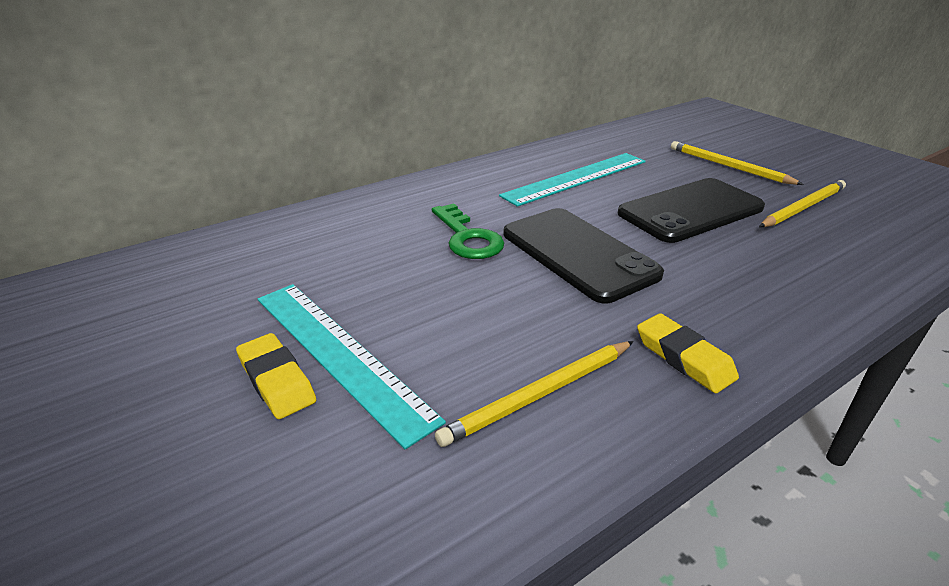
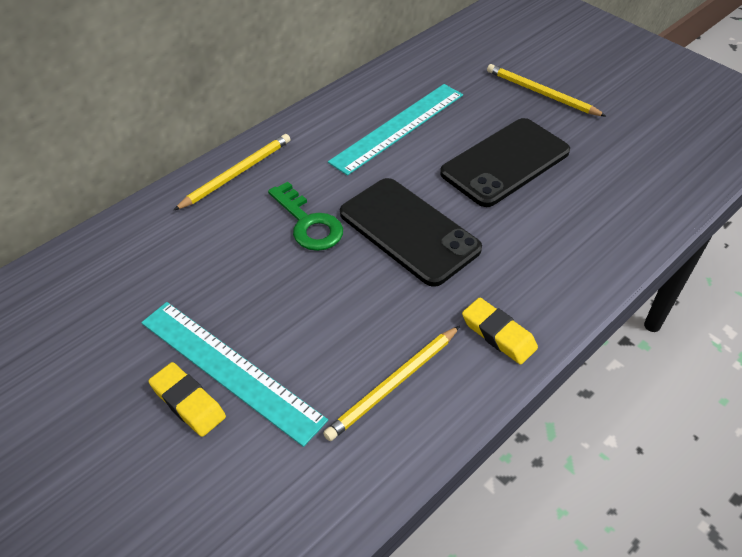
camera: 10 degrees left, 15 degrees up
yellow pencil [759,180,846,227] -> yellow pencil moved to [173,134,290,211]

